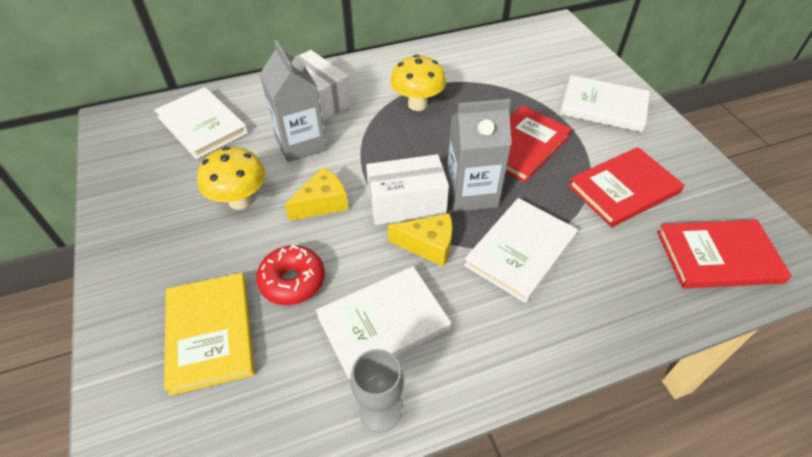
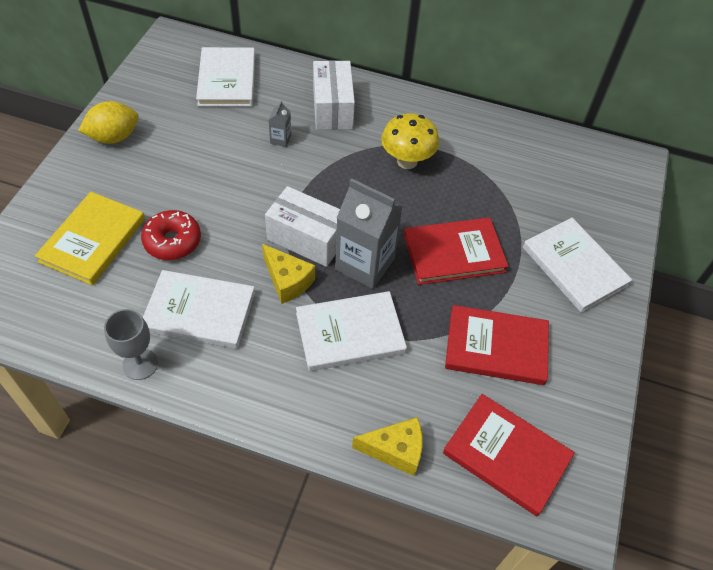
camera: 35 degrees right, 5 degrees up
yellow mushroom [197,147,266,210] -> none
grey carton [260,40,327,162] -> grey carton [269,101,291,147], size x0.44
yellow cheese [285,167,348,221] -> yellow cheese moved to [352,417,423,476]
none -> yellow lemon [78,101,139,144]

